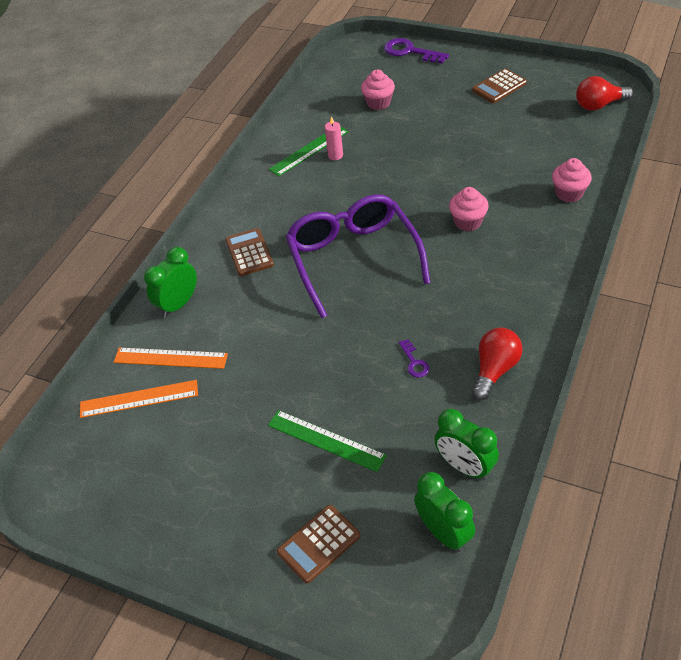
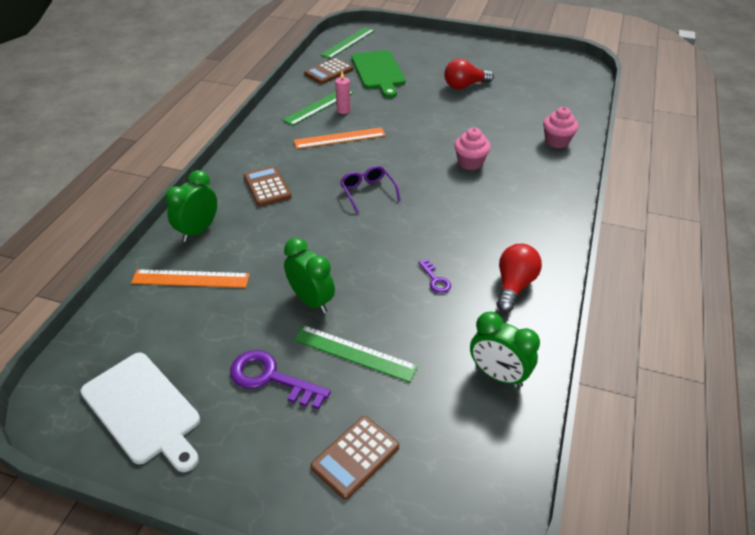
camera: 10 degrees left, 5 degrees down
orange ruler [80,380,198,418] -> orange ruler moved to [294,127,385,149]
purple glasses [286,194,430,318] -> purple glasses [340,166,401,213], size x0.44
pink cupcake [361,70,395,110] -> green cutting board [351,50,406,98]
purple key [384,38,449,64] -> purple key moved to [230,350,331,409]
green clock [414,472,475,552] -> green clock moved to [284,238,335,313]
brown calculator [472,68,527,103] -> brown calculator moved to [304,58,353,84]
red light bulb [576,76,633,111] -> red light bulb moved to [444,59,494,89]
none -> white cutting board [80,353,200,472]
none -> green ruler [320,27,375,59]

